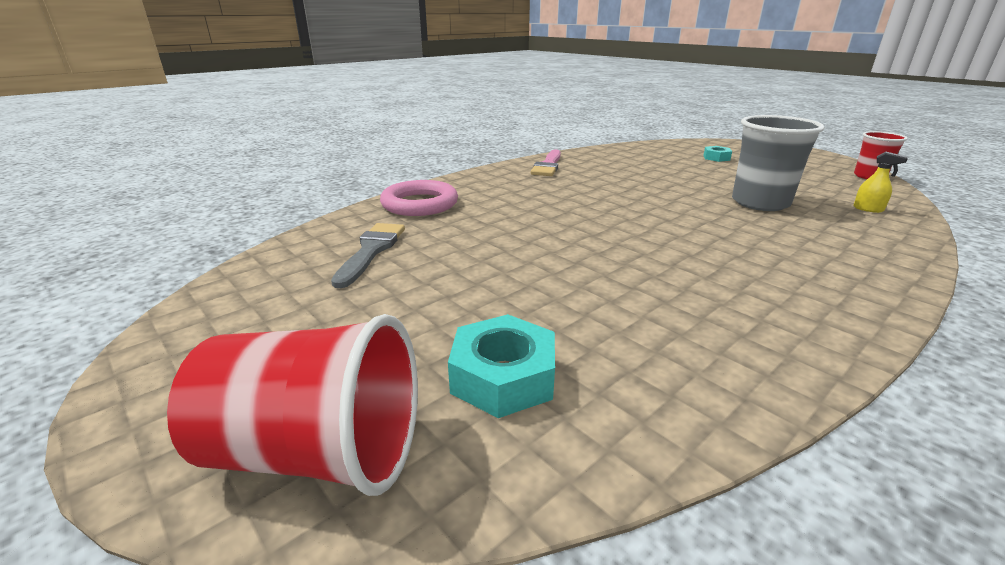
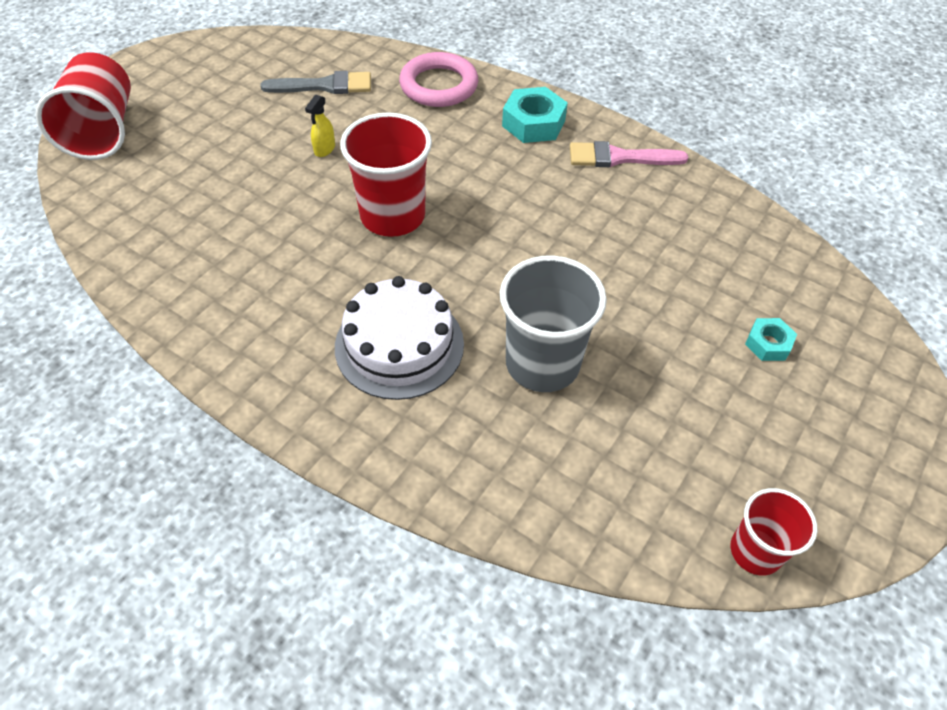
camera: 75 degrees right, 25 degrees up
turquoise nut [448,314,555,418] -> turquoise nut moved to [502,87,568,143]
yellow spray bottle [854,152,908,213] -> yellow spray bottle moved to [305,95,335,157]
none -> white cake [335,276,464,400]
none -> red cup [340,112,432,237]

